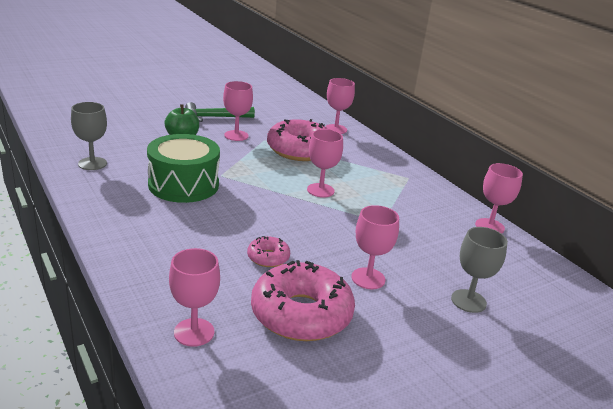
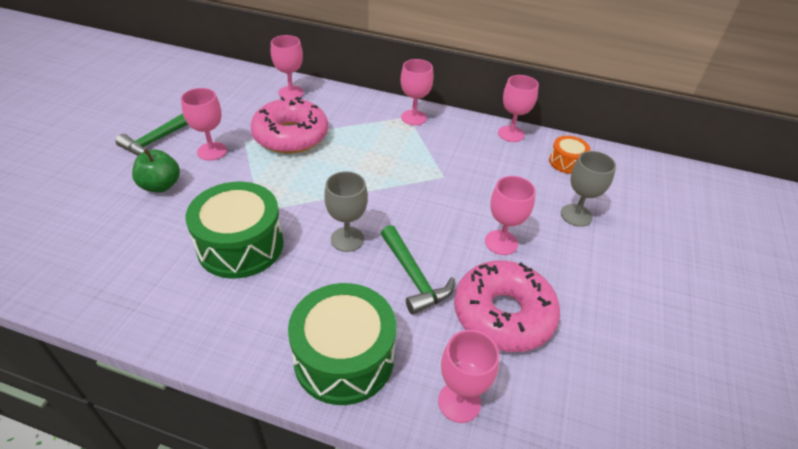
camera: 40 degrees left, 15 degrees up
grey goblet [71,102,107,170] -> grey goblet moved to [324,171,368,252]
pink donut [247,236,290,267] -> green hammer [381,225,455,315]
pink goblet [307,129,343,198] -> pink goblet moved to [401,59,433,125]
none -> green drum [288,283,396,405]
none -> orange drum [549,136,590,174]

